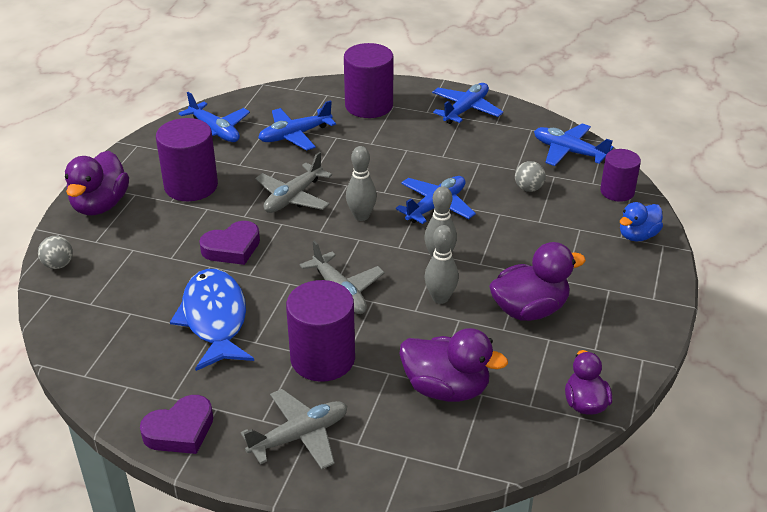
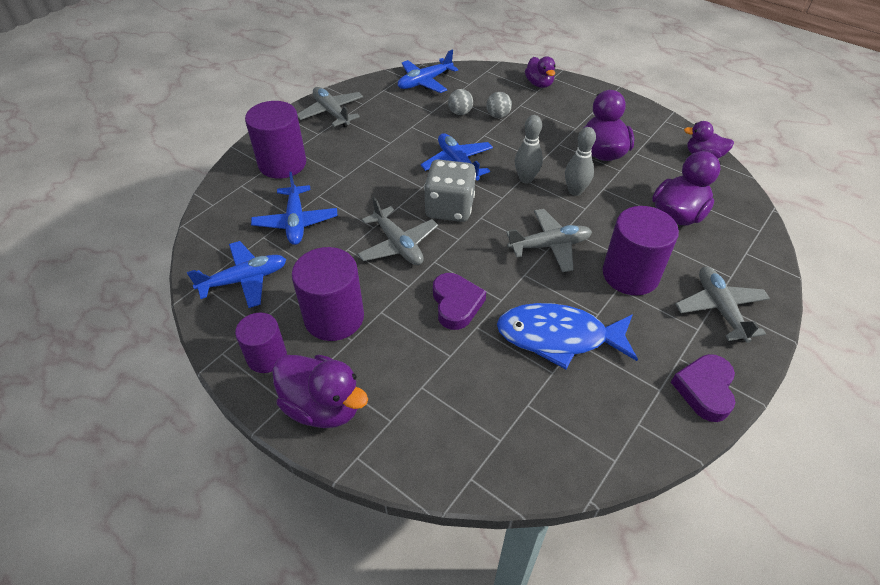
camera: 70 degrees left, 10 degrees up
grey ball [38,236,73,269] -> grey ball moved to [486,92,512,118]
purple heart [140,395,213,454] -> purple heart turned 150 degrees counterclockwise [671,354,735,422]
grey bowling pin [346,146,377,221] -> grey dice [424,160,476,222]
blue plane [432,83,503,124] -> grey plane [297,87,363,127]
purple cylinder [600,149,641,202] -> purple cylinder moved to [235,313,287,373]
blue duck [620,202,663,241] -> purple duck [525,56,555,88]

